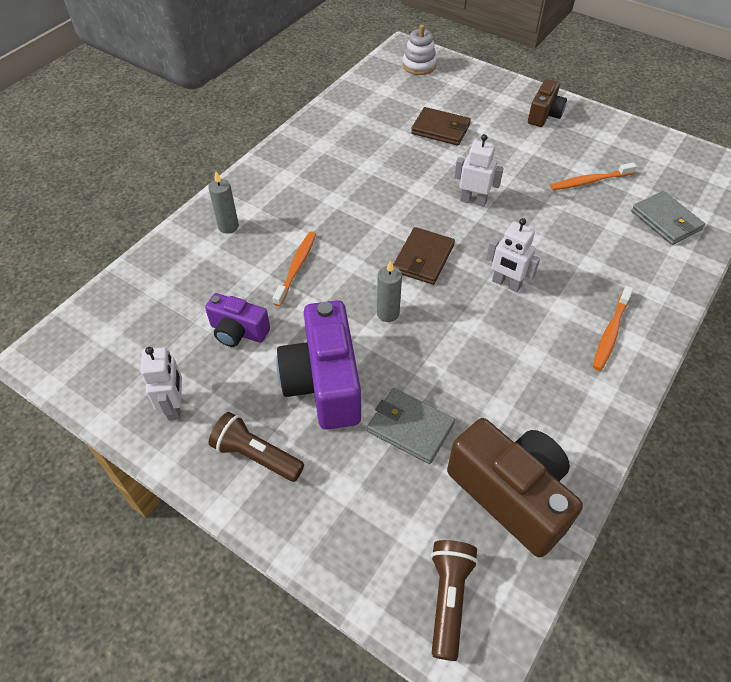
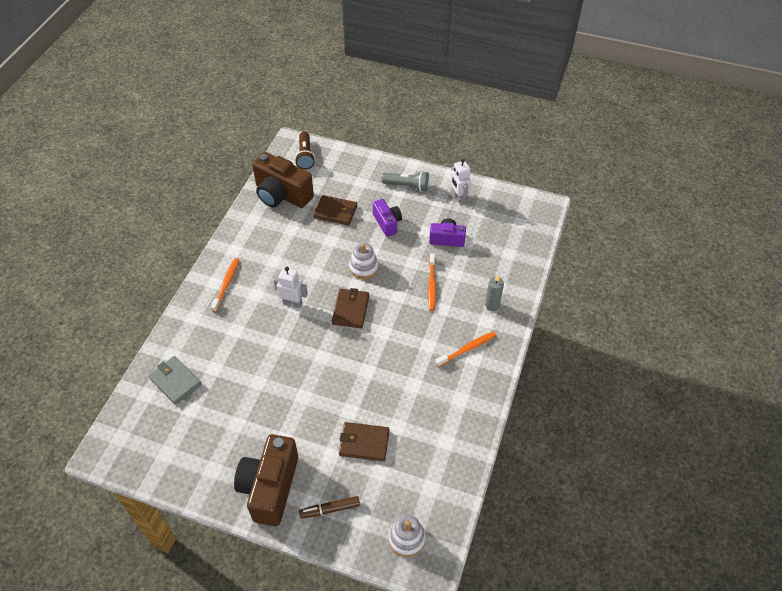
camera: 165 degrees right, 0 degrees up
brown flashlight [209,412,304,482] -> grey flashlight [382,171,429,192]
purple camera [276,300,361,430] -> purple camera [373,199,402,237], size x0.56
grey wallet [367,388,455,464] -> brown wallet [313,195,357,226]
grey candle [377,260,402,322] -> white stacking toy [349,243,379,279]
white robot [454,134,504,207] -> none
brown camera [528,79,567,127] -> brown camera [234,434,298,526], size x1.78
orange toothbrush [550,163,637,190] -> orange toothbrush moved to [435,331,496,367]
none -> brown marker [299,496,360,519]

